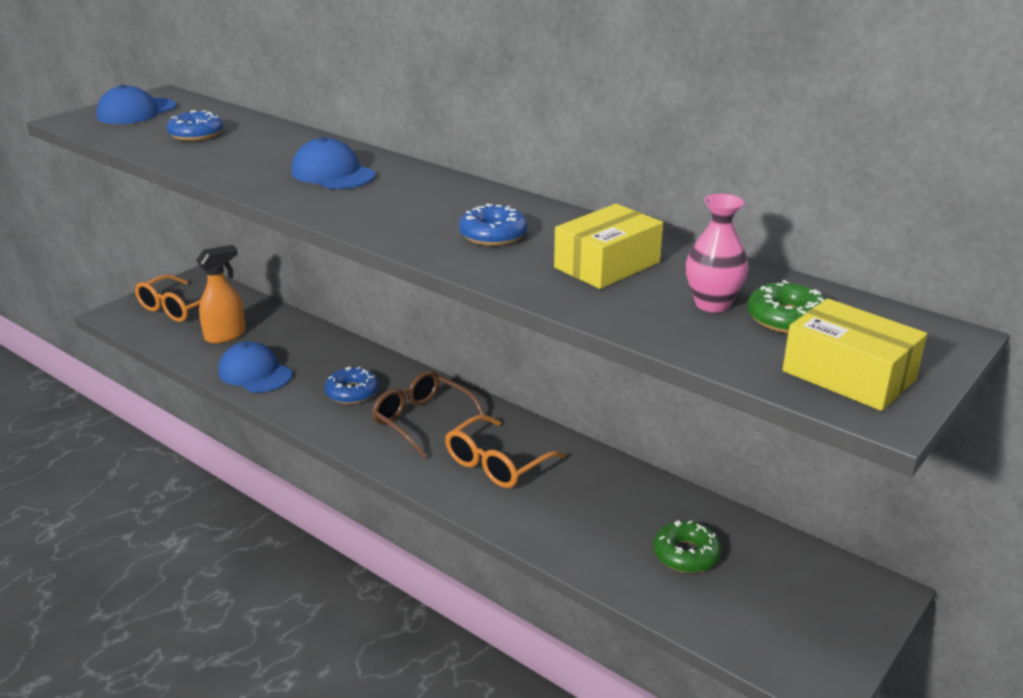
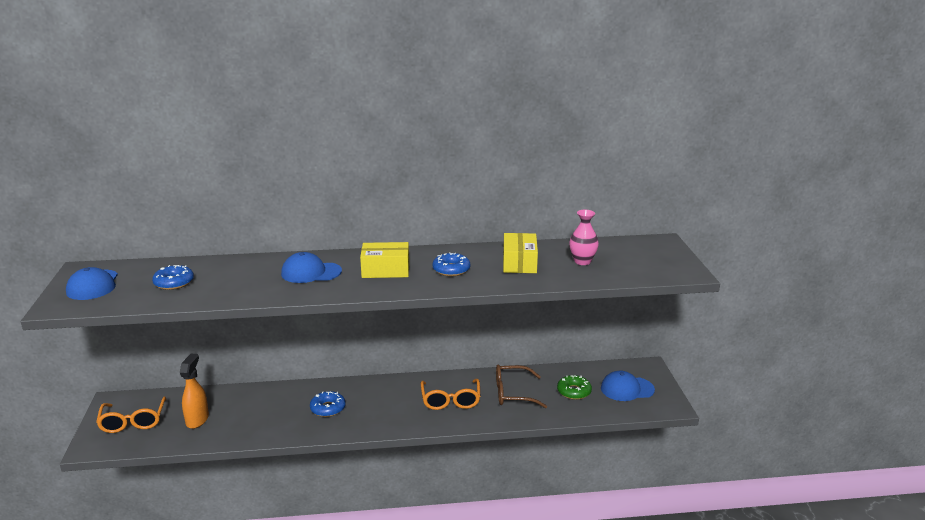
camera: 45 degrees left, 5 degrees down
blue cap [218,341,293,393] -> blue cap moved to [601,371,655,401]
brown glasses [371,370,486,458] -> brown glasses moved to [496,365,547,408]
green donut [747,280,826,333] -> none
yellow box [782,298,927,411] -> yellow box moved to [360,242,409,278]

